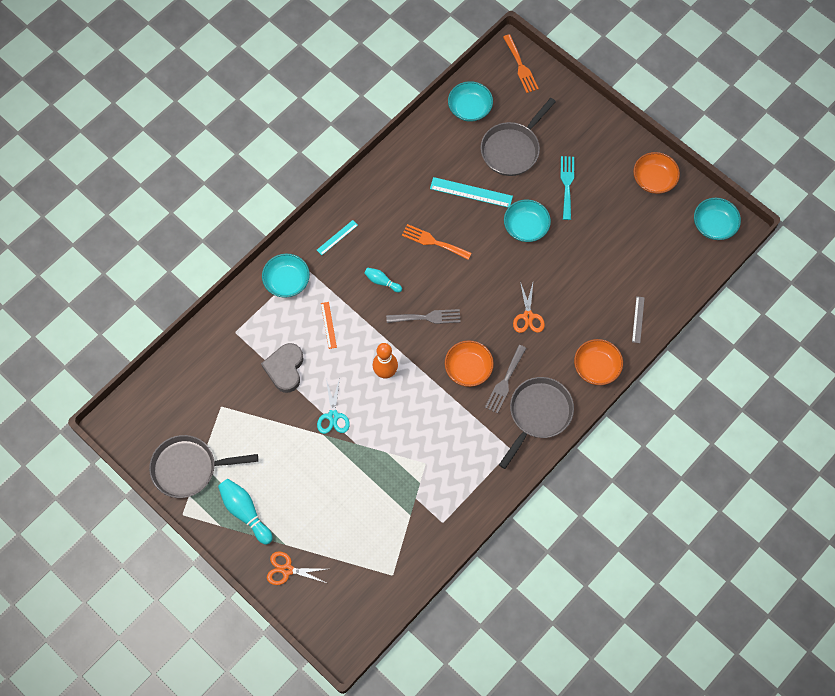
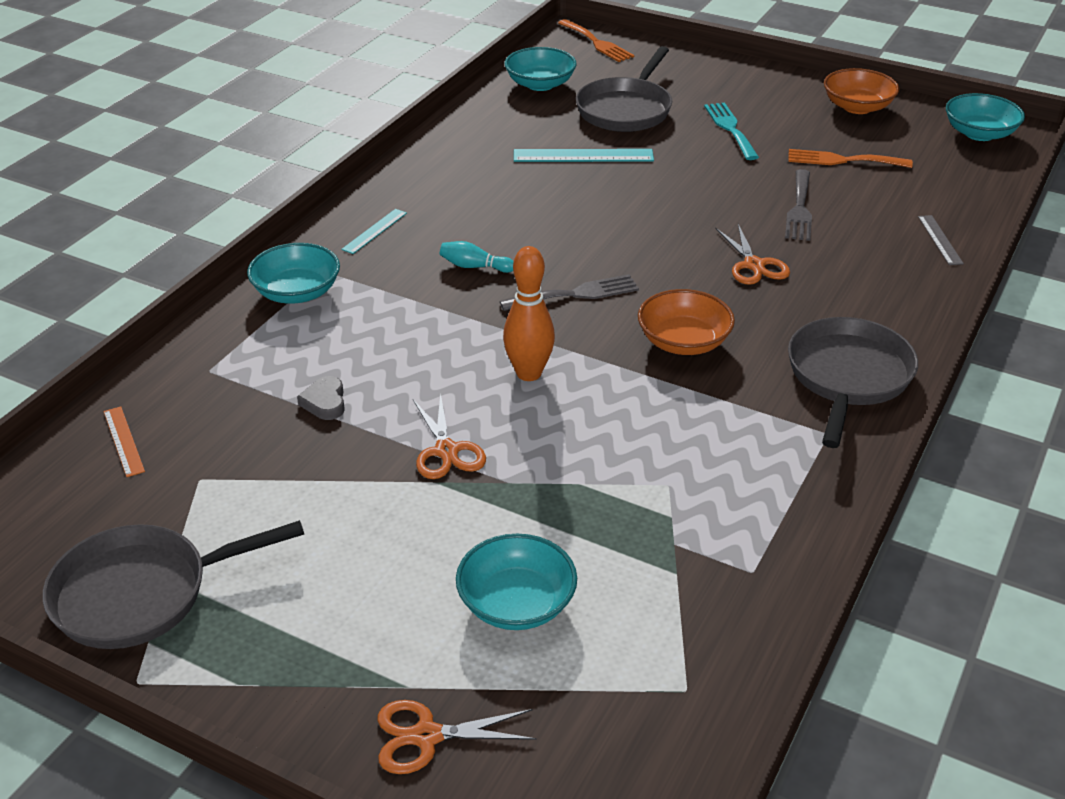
camera: 15 degrees left, 30 degrees down
turquoise bowling pin [218,479,273,545] -> none
grey heart [261,343,304,393] -> grey heart [297,376,345,420], size x0.54
turquoise scissors [317,378,350,434] -> orange scissors [413,392,486,479]
orange ruler [321,302,337,349] -> orange ruler moved to [104,406,145,477]
orange fork [402,224,472,260] -> orange fork moved to [788,149,913,168]
grey fork [485,345,527,414] -> grey fork moved to [785,169,812,241]
turquoise bowl [504,199,551,242] -> turquoise bowl moved to [456,534,577,630]
orange bowl [574,339,623,385] -> none

